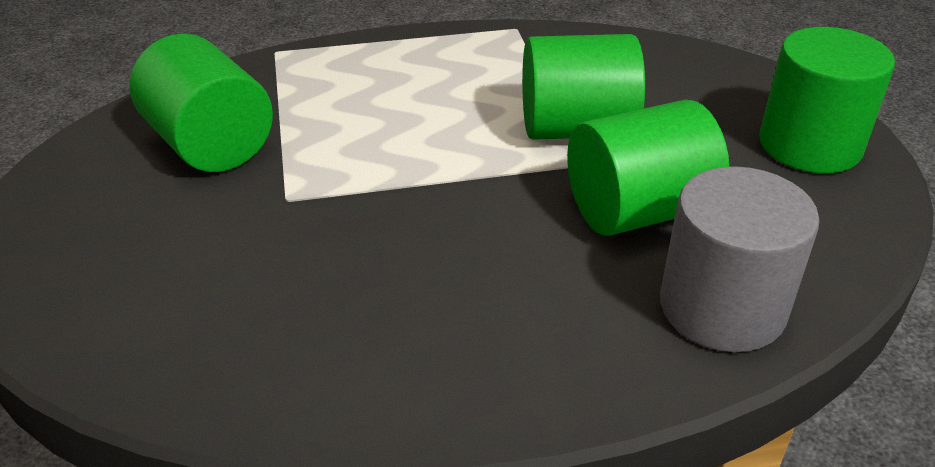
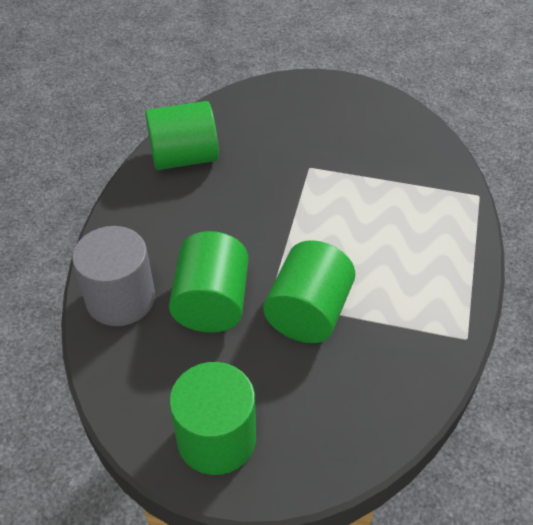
camera: 115 degrees right, 10 degrees up
green cylinder [130,34,273,172] -> green cylinder moved to [145,101,219,170]

